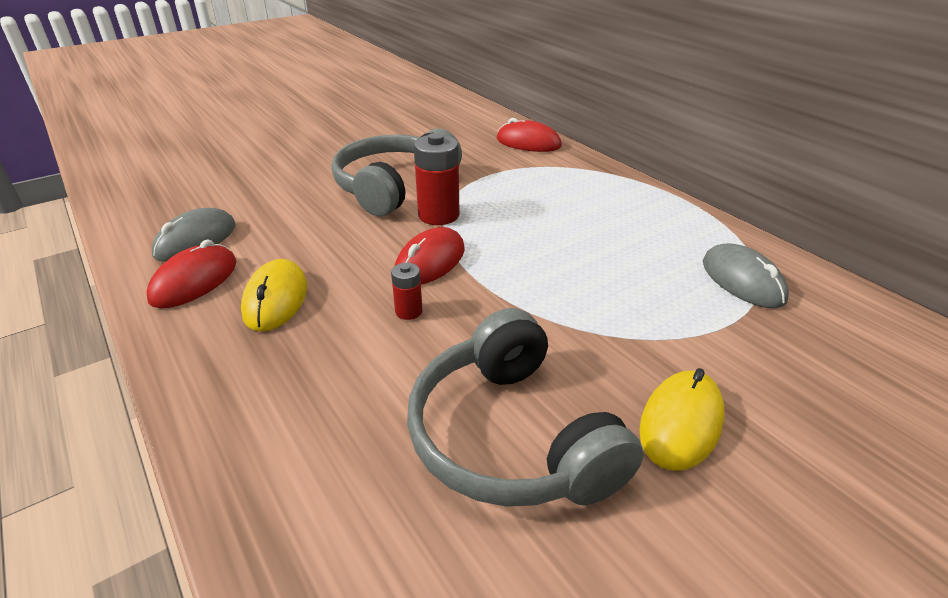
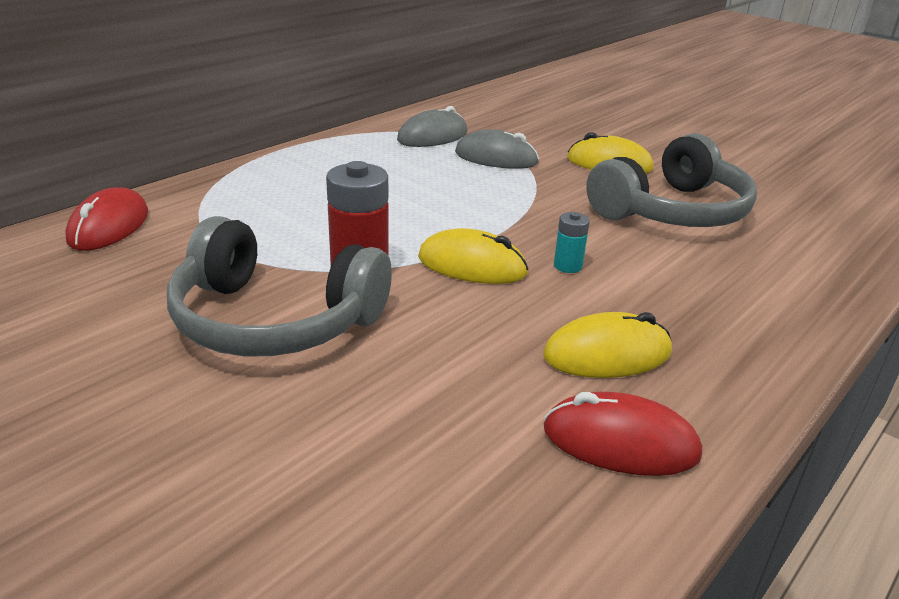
camera: 105 degrees left, 5 degrees down
grey mouse [152,208,236,262] -> grey mouse moved to [455,130,539,169]
red battery [391,263,423,320] -> turquoise battery [554,212,590,273]
red mouse [395,227,465,284] -> yellow mouse [418,228,529,284]

